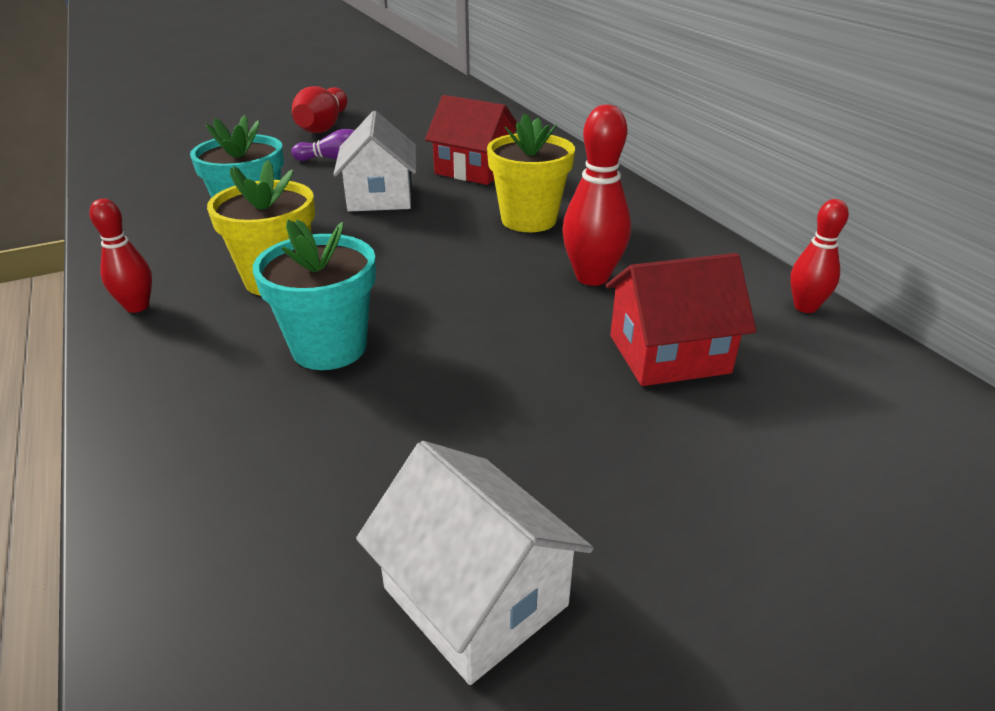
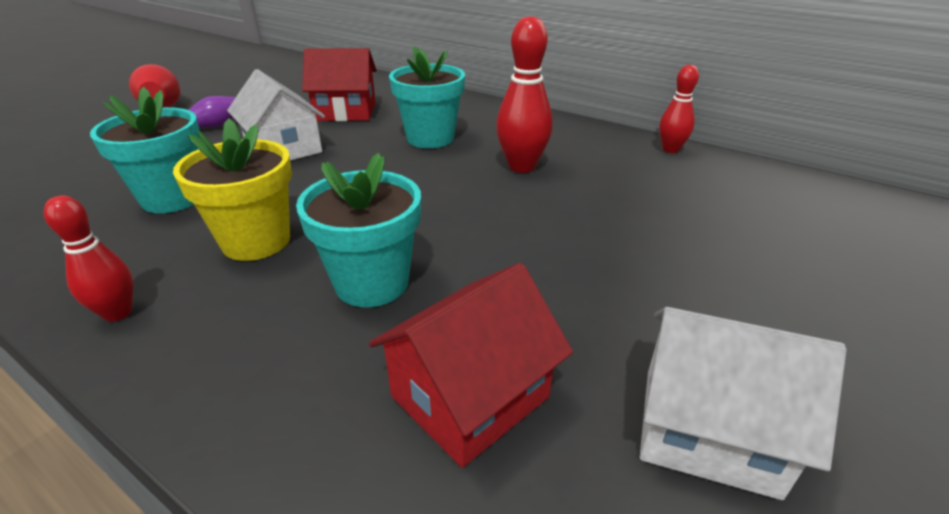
camera: 30 degrees left, 0 degrees up
yellow flower pot [487,113,575,232] -> turquoise flower pot [389,46,465,148]
red house [606,253,756,386] -> red house moved to [369,263,573,468]

